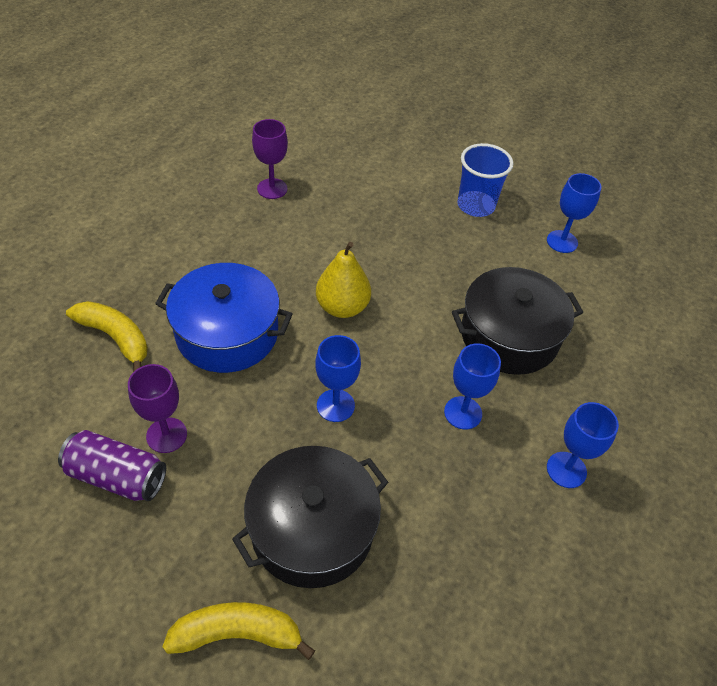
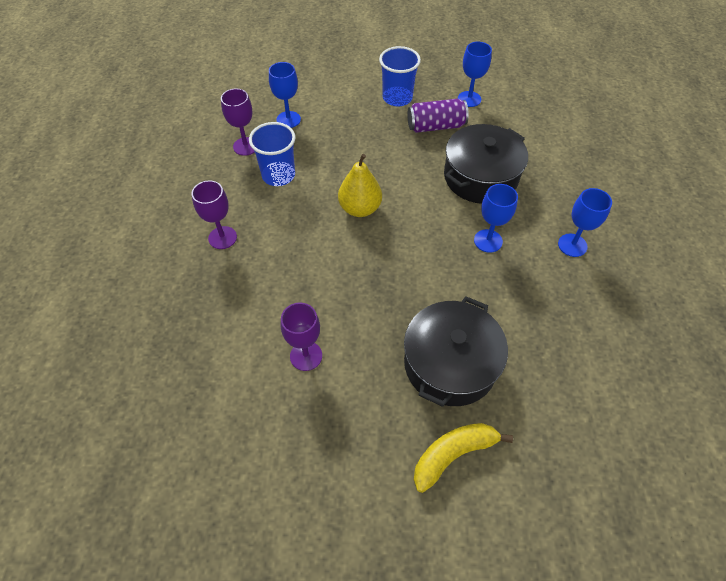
camera: 25 degrees left, 5 degrees up
purple can [58,430,166,501] -> purple can moved to [407,99,469,133]
yellow banana [66,301,148,372] -> none
blue pot [155,263,292,373] -> none
blue goblet [315,335,361,422] -> blue goblet moved to [269,62,301,128]
none -> purple goblet [191,180,237,249]
none -> blue cup [249,122,295,186]

